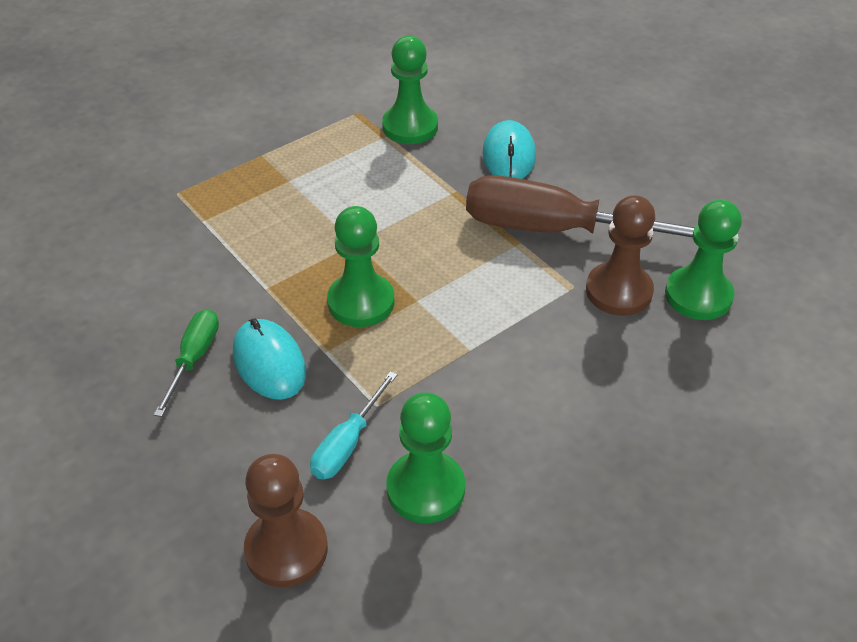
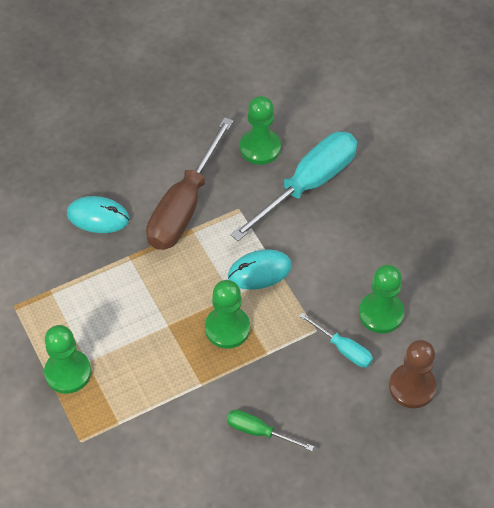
camera: 80 degrees left, 10 degrees up
turquoise mouse [233,319,306,400] -> turquoise mouse moved to [228,249,292,290]
green pawn [382,36,438,144] -> green pawn moved to [44,325,91,394]
brown pawn [586,195,655,316] -> none
none -> turquoise screwdriver [231,132,357,241]

